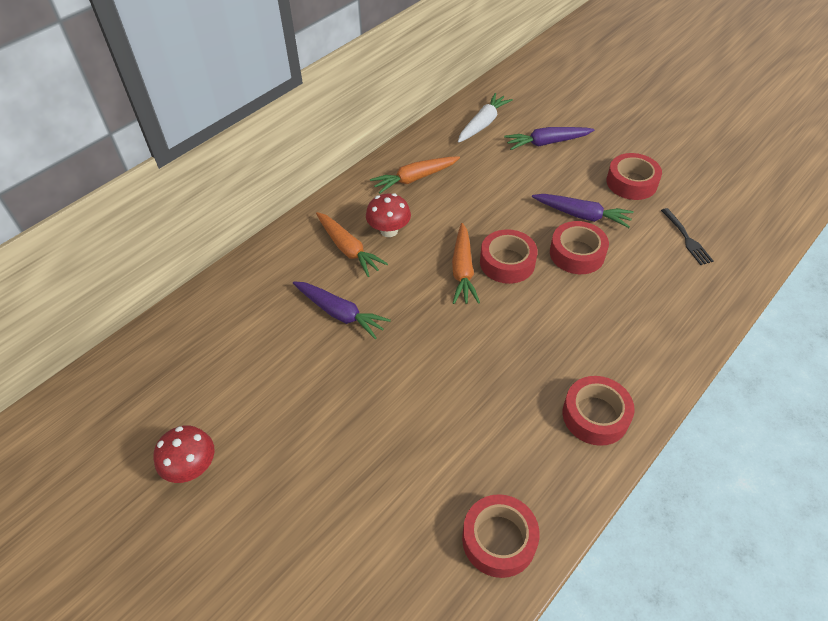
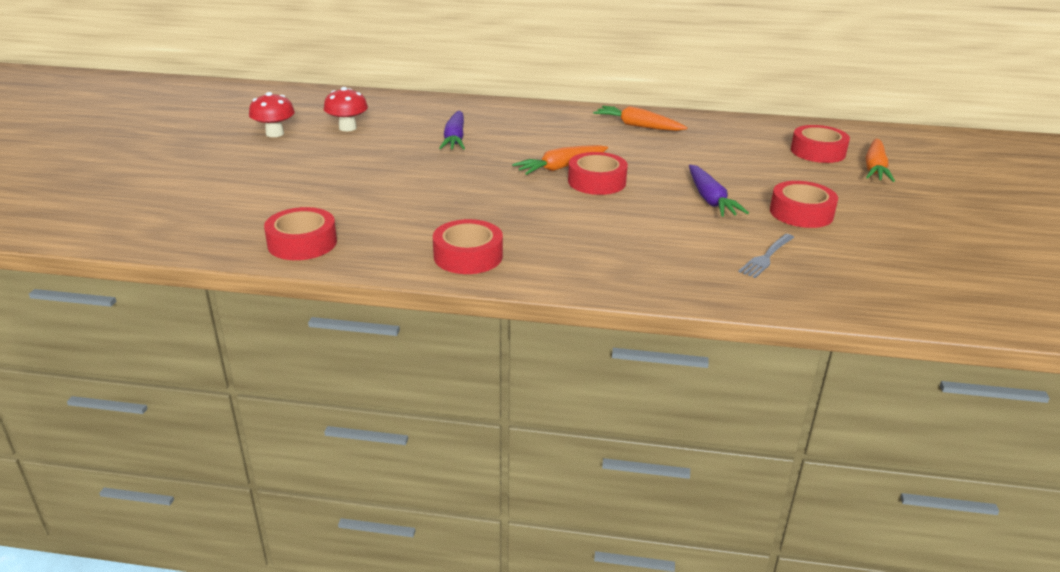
camera: 55 degrees right, 20 degrees down
orange carrot [316,212,388,277] -> orange carrot moved to [866,138,895,182]
red mushroom [366,193,411,237] -> red mushroom moved to [324,87,368,131]
white carrot [458,93,513,143] -> none
purple carrot [504,127,594,150] -> none
red tape [550,221,609,274] -> red tape moved to [791,125,850,163]
black fork [661,208,713,265] -> grey fork [738,234,795,278]

